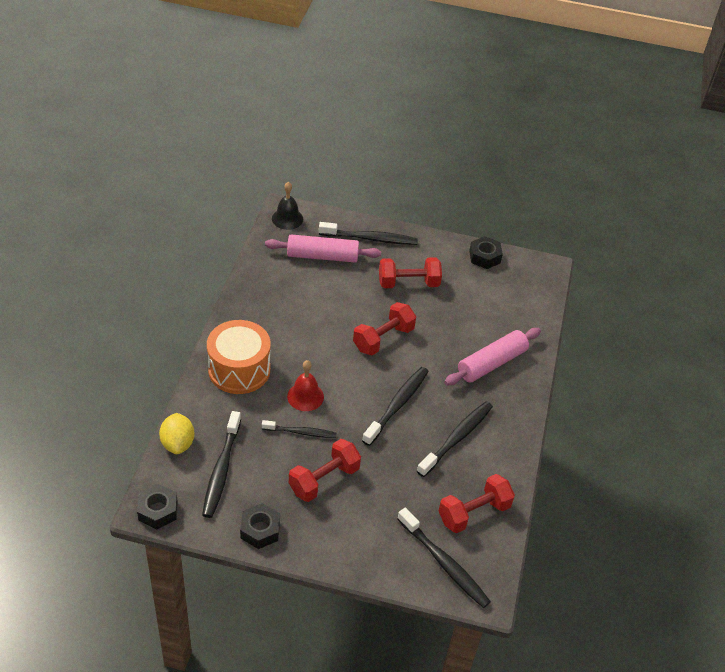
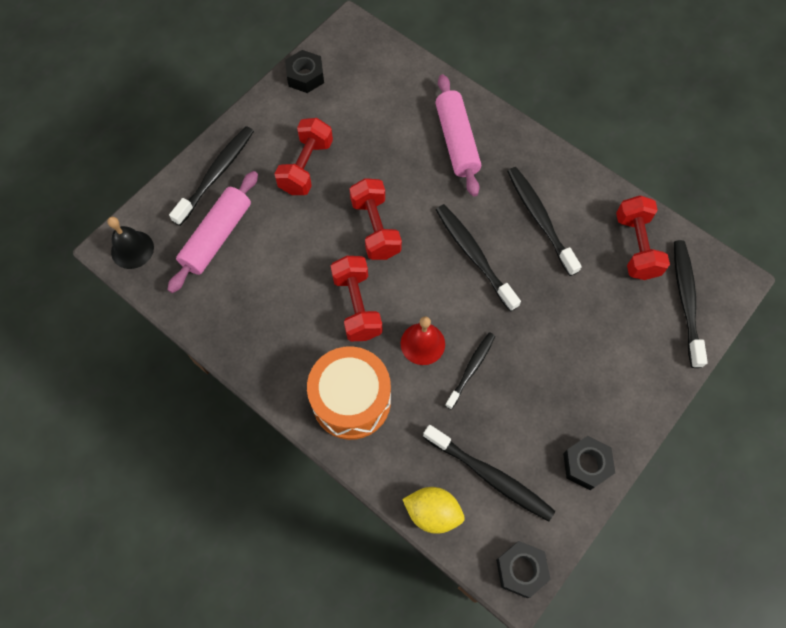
camera: 60 degrees left, 20 degrees up
red dumbbell [289,439,361,502] -> red dumbbell moved to [331,256,383,341]
black toothbrush [397,508,491,608] -> black toothbrush turned 75 degrees counterclockwise [674,240,708,368]

